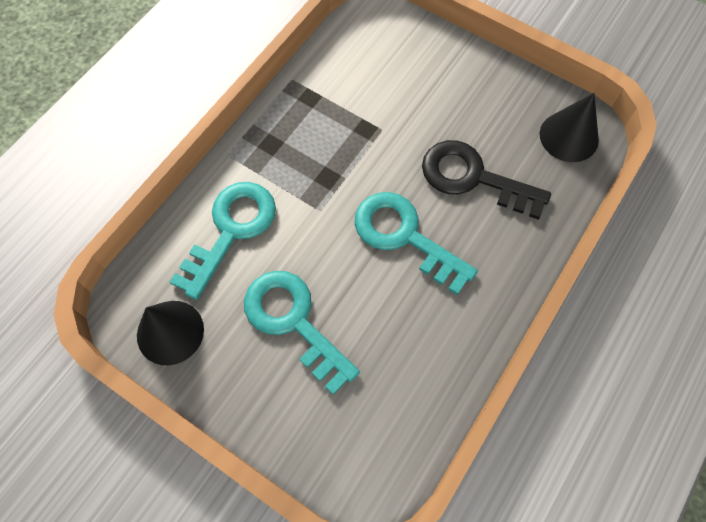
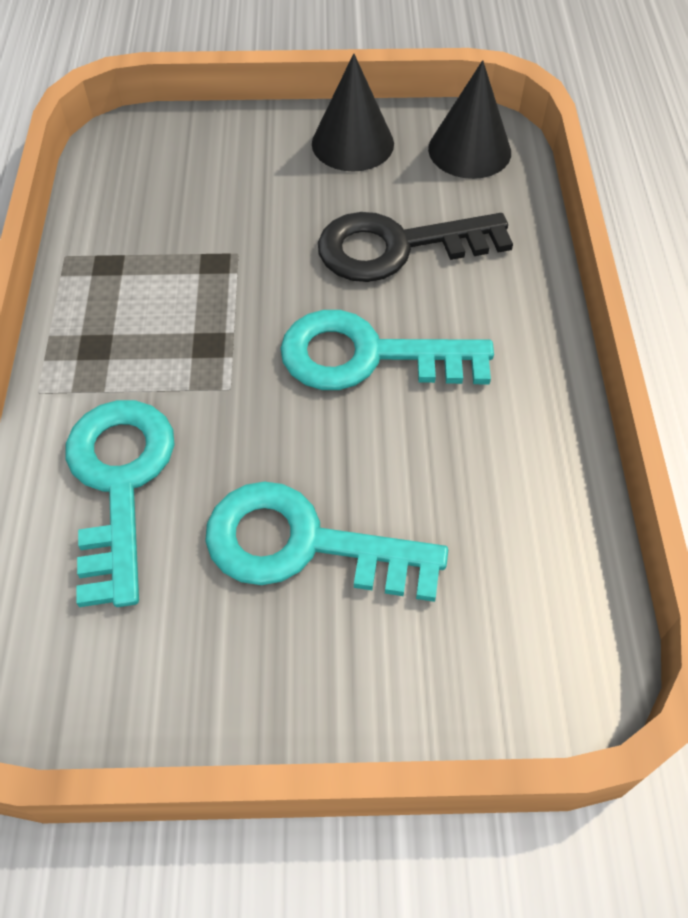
camera: 35 degrees left, 10 degrees down
black cone [137,301,204,365] -> black cone moved to [312,53,394,172]

